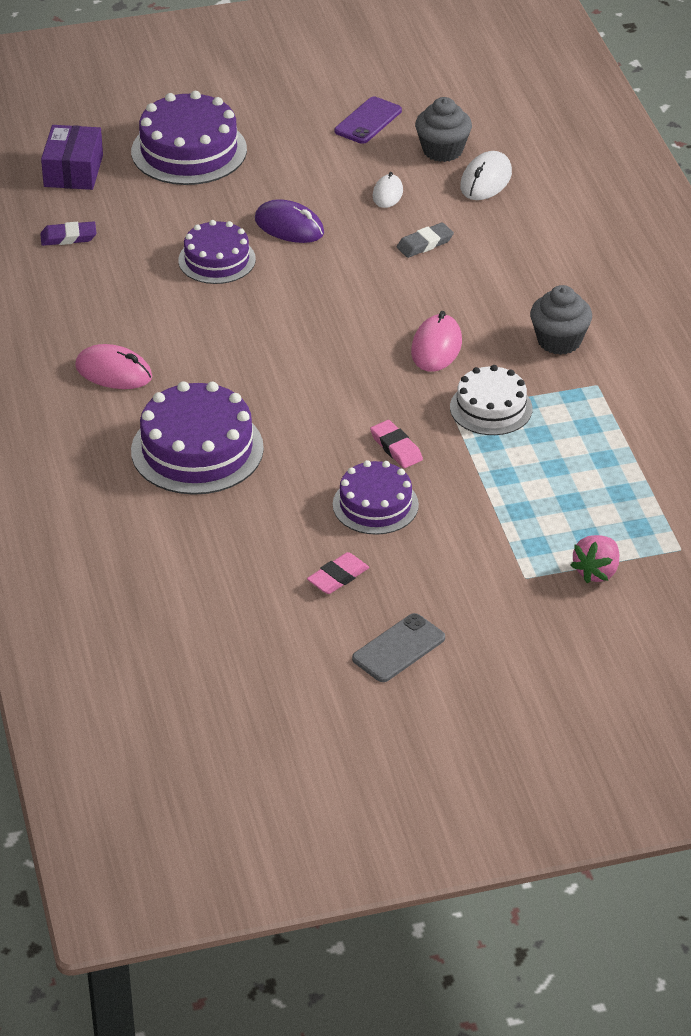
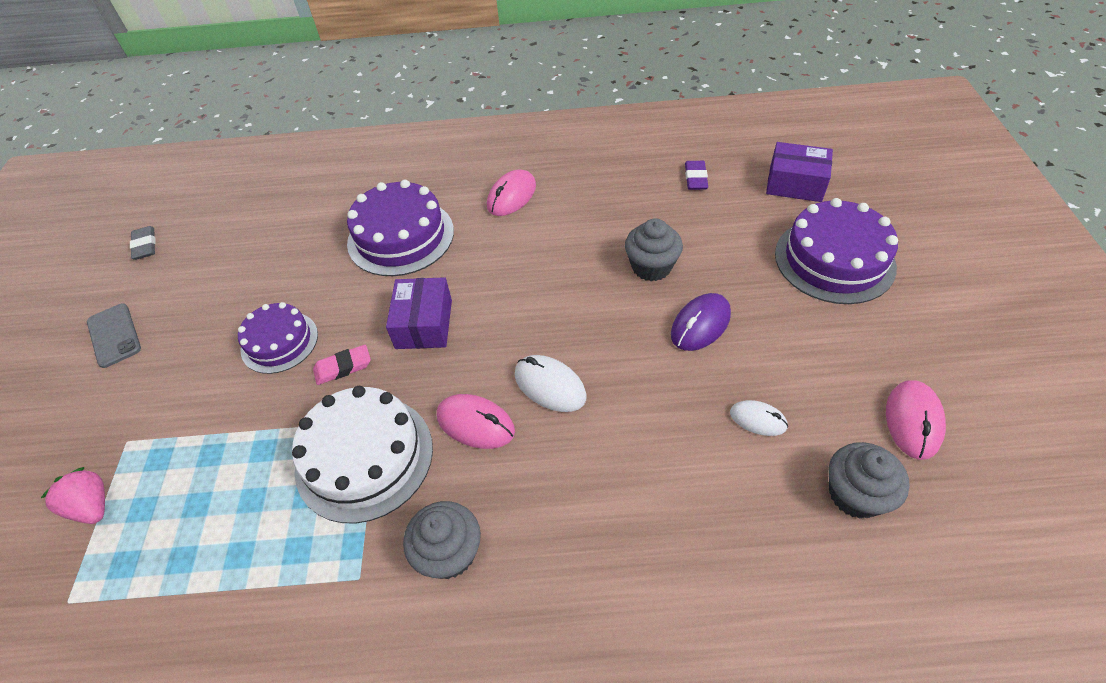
camera: 105 degrees right, 10 degrees up
purple cake [178,220,256,284] -> grey cupcake [625,218,683,281]
pink eraser [307,552,369,594] -> none
purple phone [335,97,402,144] -> pink mouse [886,380,946,460]
grey eraser [397,222,454,258] -> grey eraser moved to [130,226,156,260]
white cake [450,365,533,435] -> white cake [292,386,433,523], size x1.58
white mouse [460,151,512,200] -> white mouse moved to [515,355,587,412]
none -> purple box [386,277,452,349]

